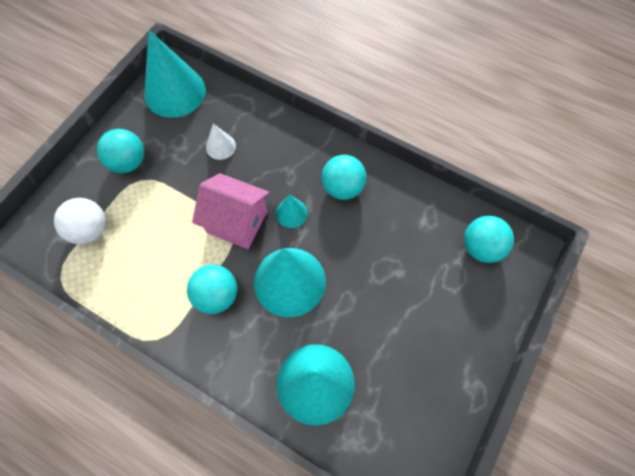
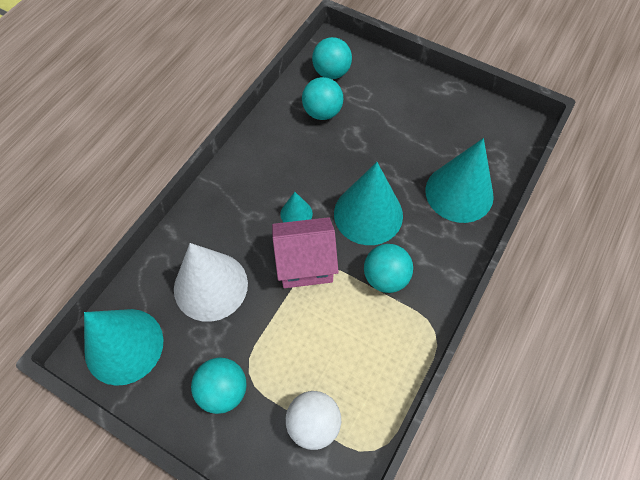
camera: 90 degrees left, 5 degrees down
pink house [192,173,270,249] -> pink house turned 60 degrees clockwise [272,217,339,288]
white cone [206,124,236,160] -> white cone [174,243,248,322], size x2.15
turquoise ball [322,155,366,200] -> turquoise ball moved to [302,77,343,120]

